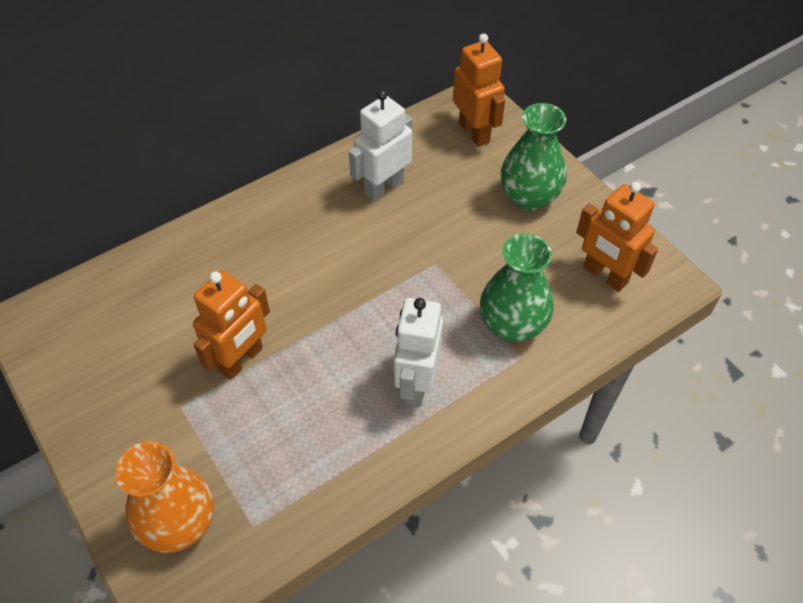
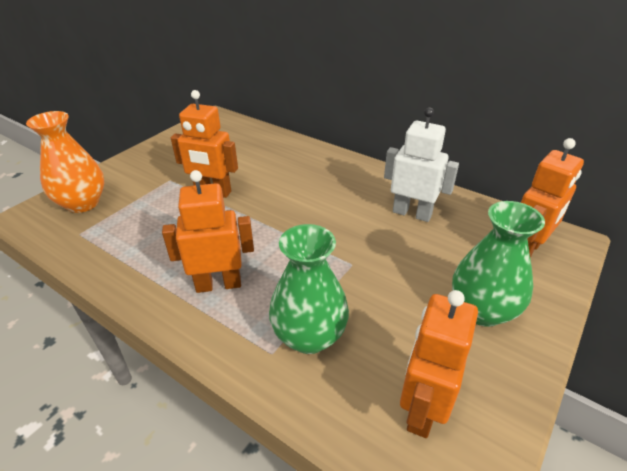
camera: 70 degrees right, 15 degrees down
white robot [394,298,443,406] -> orange robot [162,170,254,293]

